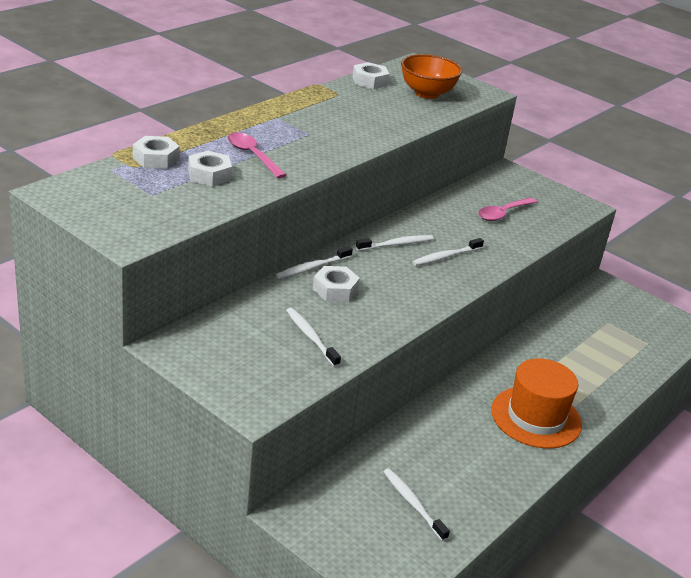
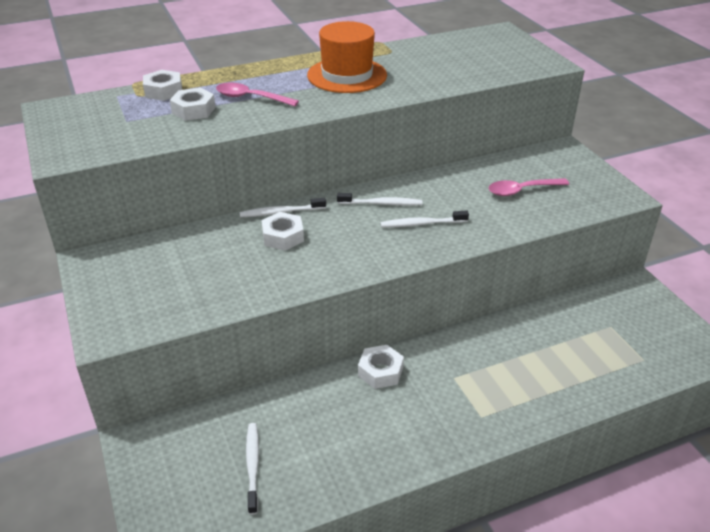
camera: 30 degrees right, 5 degrees up
pink spoon [228,132,287,178] -> pink spoon turned 60 degrees counterclockwise [216,83,299,106]
white toothbrush [286,308,341,367] -> none
white nut [352,62,389,89] -> white nut moved to [358,345,404,389]
orange bowl [401,54,462,99] -> none
orange hat [491,358,582,449] -> orange hat moved to [307,21,387,93]

